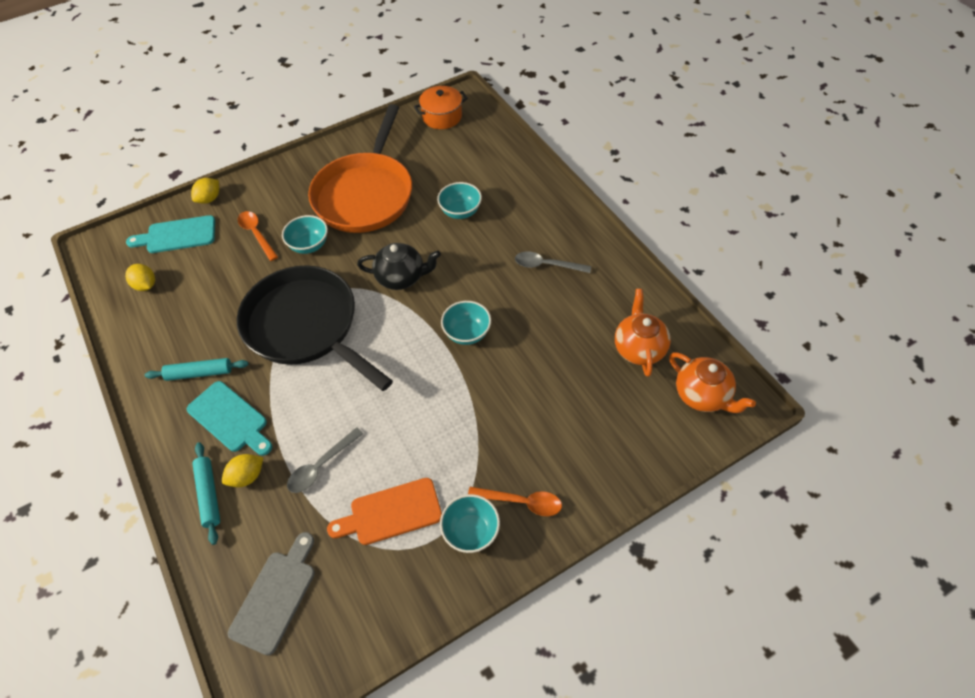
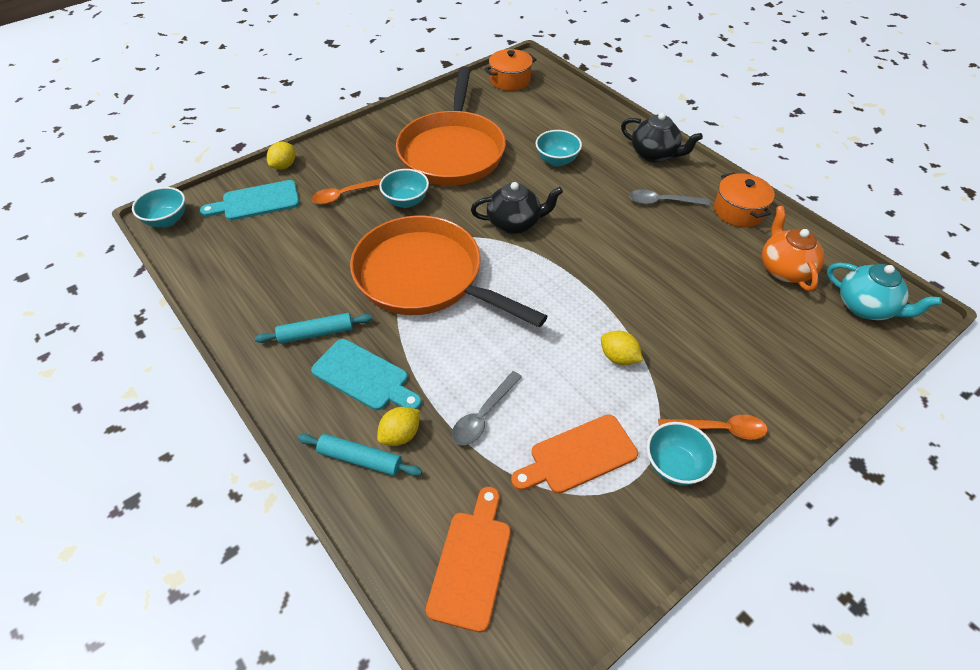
camera: 10 degrees left, 5 degrees down
yellow lemon [125,264,155,291] -> yellow lemon moved to [601,331,643,365]
turquoise rolling pin [192,442,220,545] -> turquoise rolling pin turned 45 degrees counterclockwise [298,434,422,476]
grey cutting board [228,532,315,655] -> orange cutting board [426,487,511,632]
black pan [237,265,393,391] -> orange pan [350,216,548,328]
orange spoon [238,211,278,261] -> orange spoon turned 75 degrees counterclockwise [311,178,382,204]
turquoise bowl [441,301,491,345] -> turquoise bowl moved to [132,187,185,227]
orange teapot [669,352,756,413] -> turquoise teapot [827,263,942,320]
none -> black teapot [621,112,703,162]
none -> orange pot [714,172,775,227]

